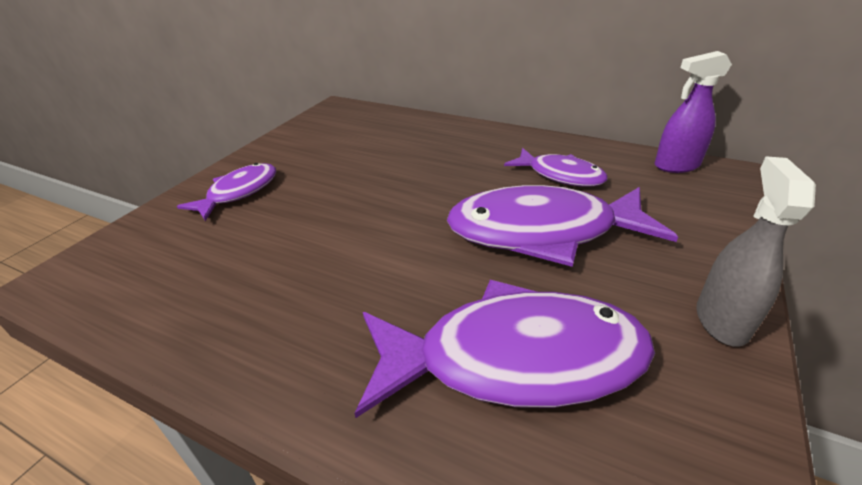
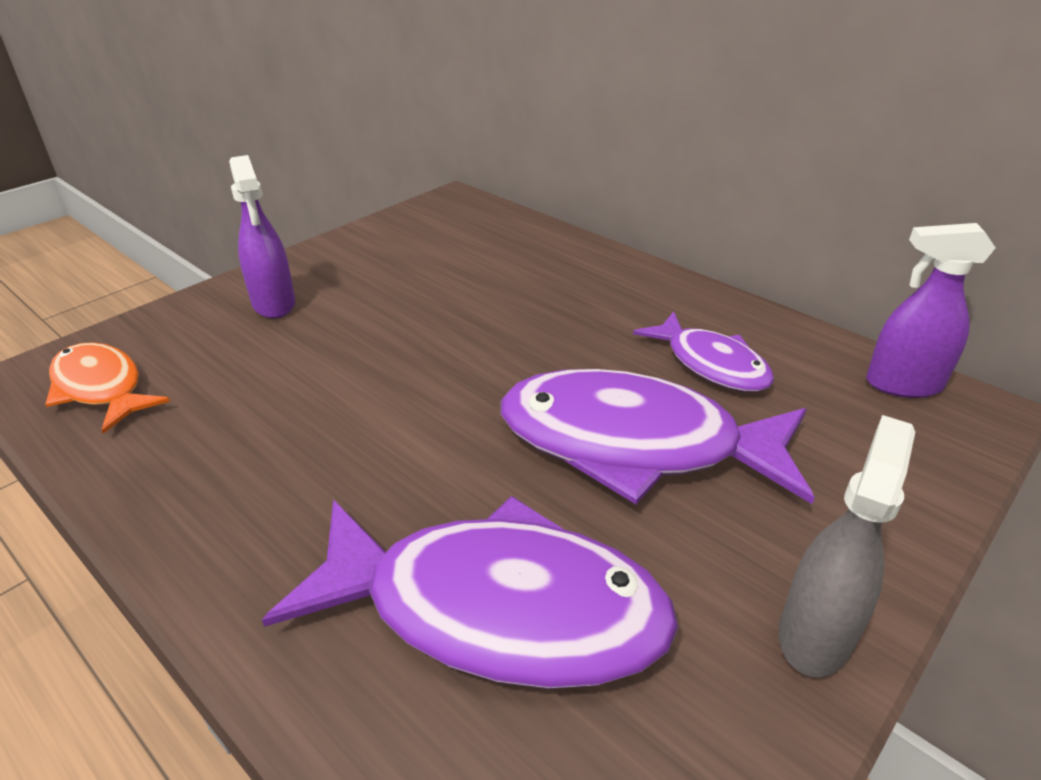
camera: 15 degrees right, 0 degrees up
purple fish [177,163,276,221] -> purple spray bottle [229,155,295,319]
none -> orange fish [45,342,170,434]

